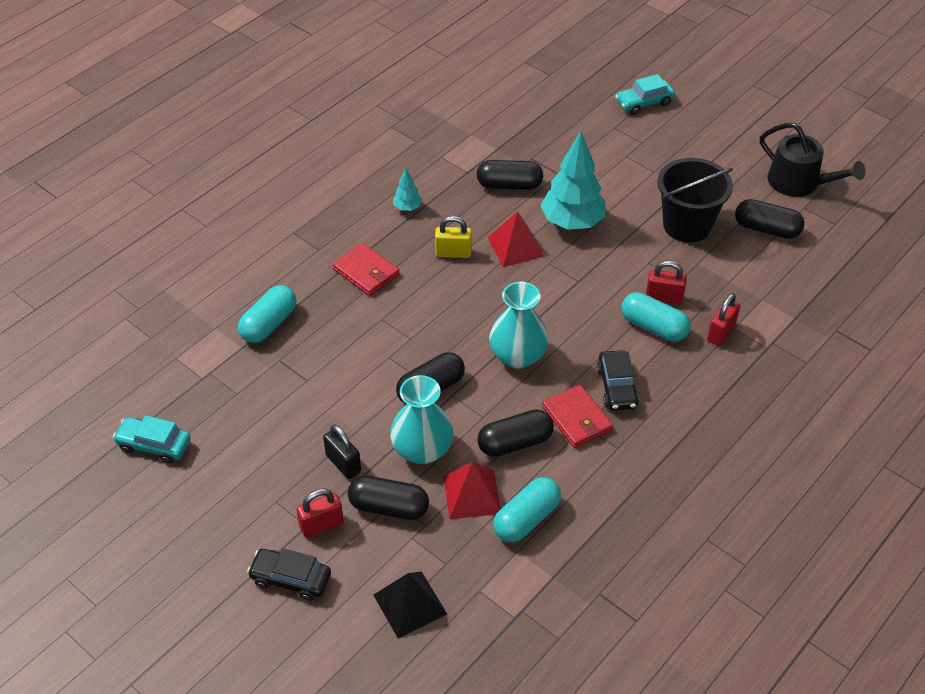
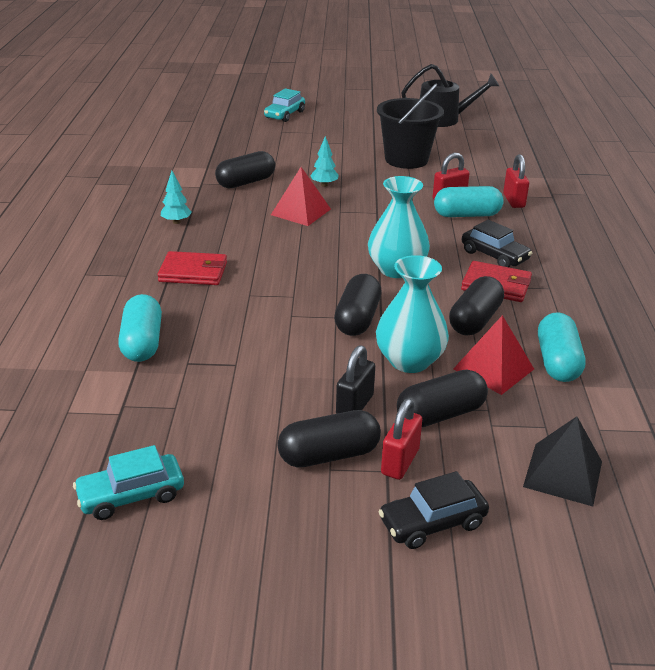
camera: 40 degrees left, 15 degrees down
black padlock [323,425,361,479] -> black padlock turned 75 degrees counterclockwise [336,345,375,414]
yellow padlock [435,216,472,258] -> none
turquoise tree [540,131,606,230] -> turquoise tree [310,136,339,187], size x0.46
black capsule [735,199,805,239] -> black capsule moved to [277,410,381,468]

